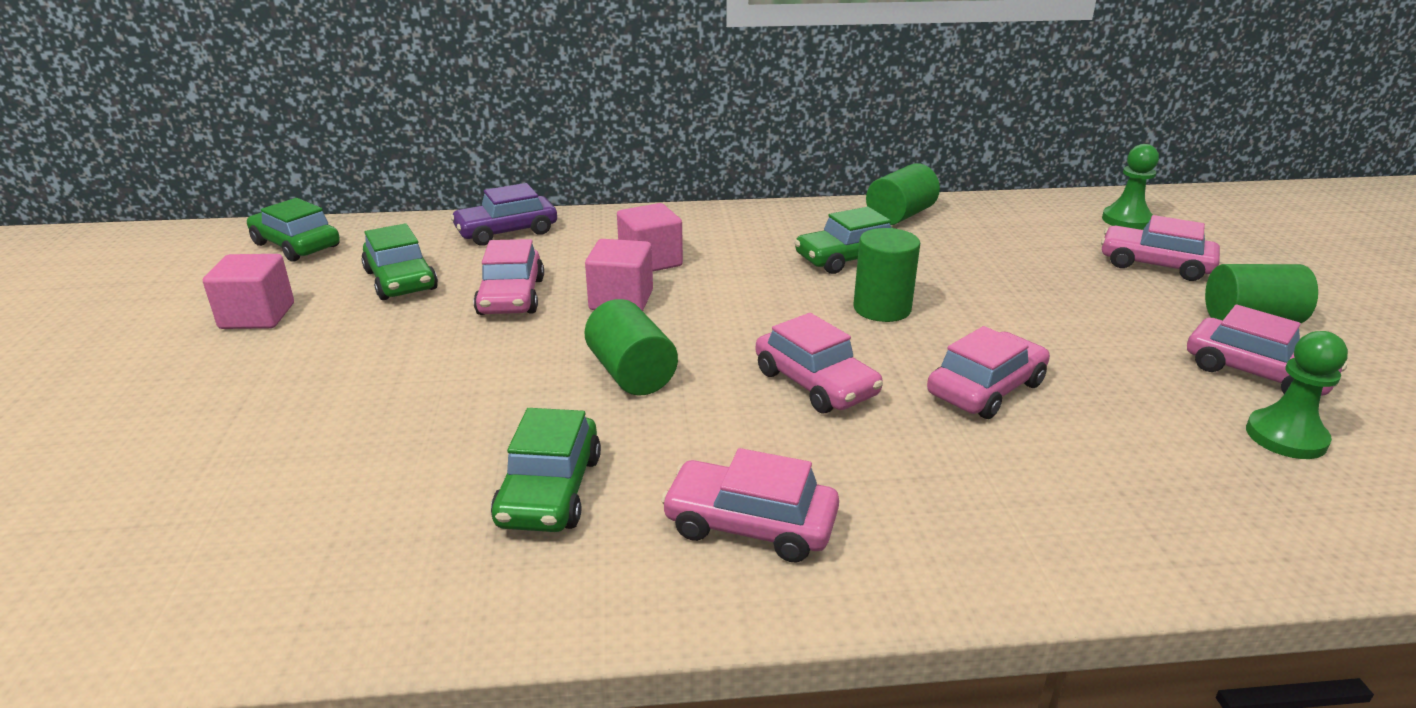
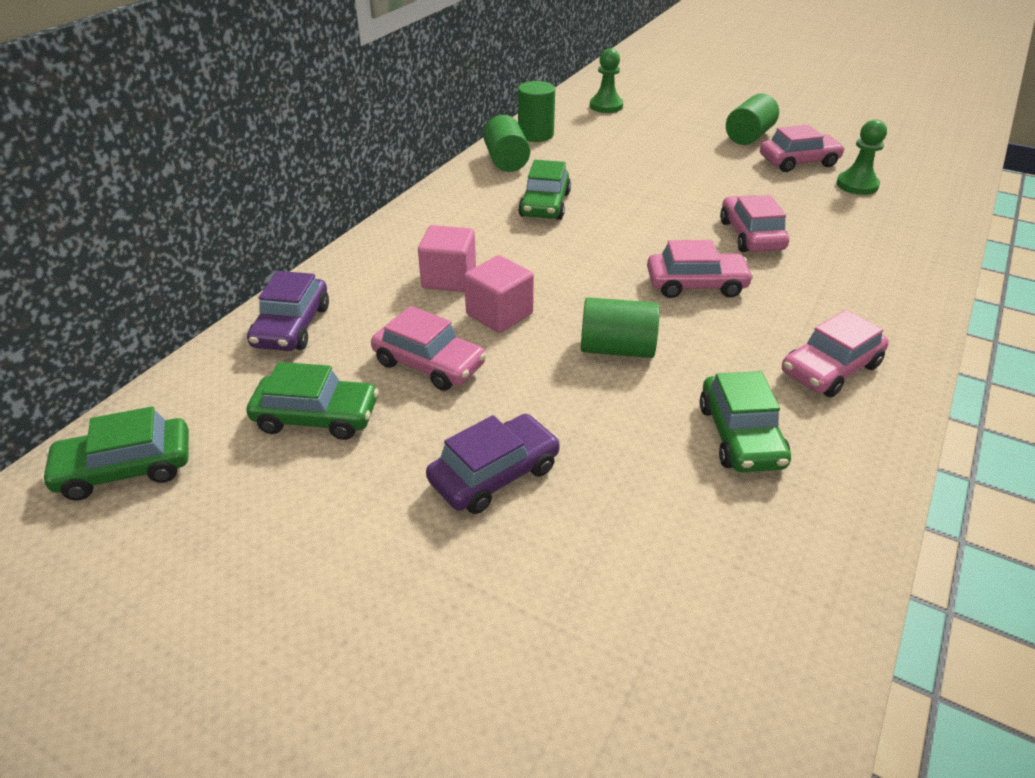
camera: 55 degrees left, 10 degrees up
pink cube [203,254,294,329] -> none
green car [491,408,601,532] -> green car turned 45 degrees clockwise [699,371,791,472]
green cylinder [853,228,920,322] -> green cylinder moved to [518,81,555,142]
pink car [1101,215,1220,281] -> none
none -> purple car [426,414,560,514]

